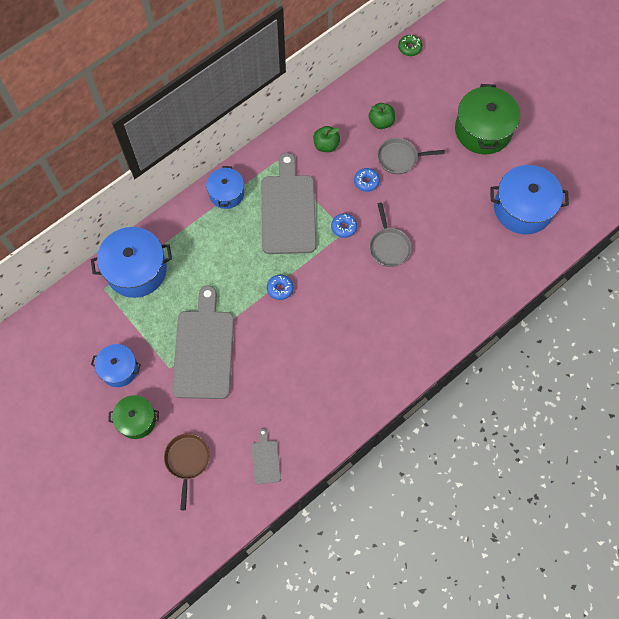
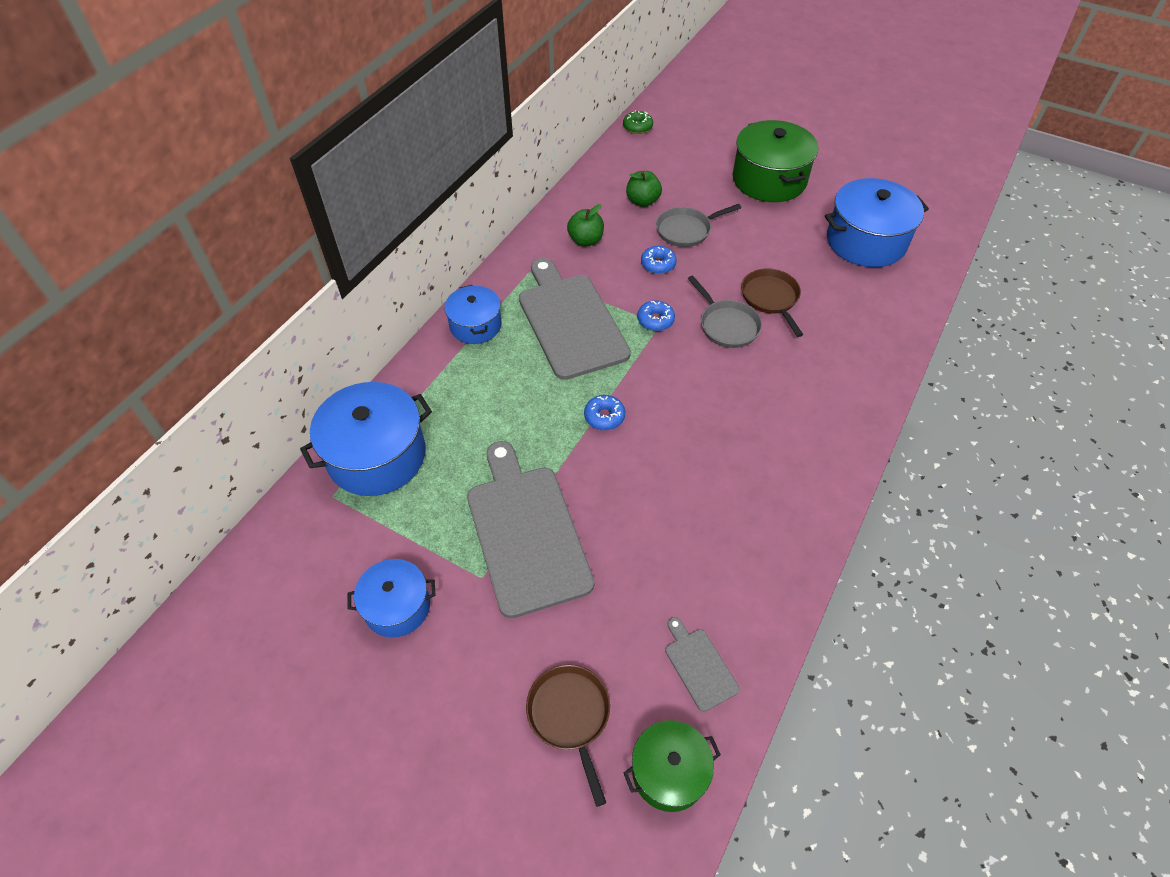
camera: 20 degrees left, 15 degrees down
green pot [108,395,159,439] -> green pot moved to [624,720,721,812]
none -> brown pan [741,269,803,337]

